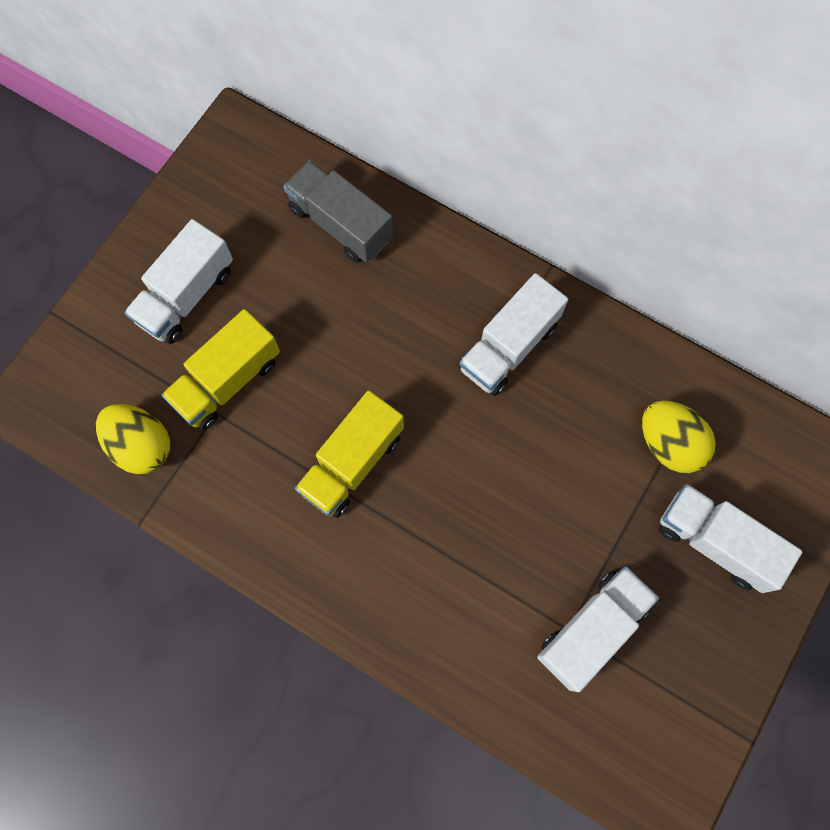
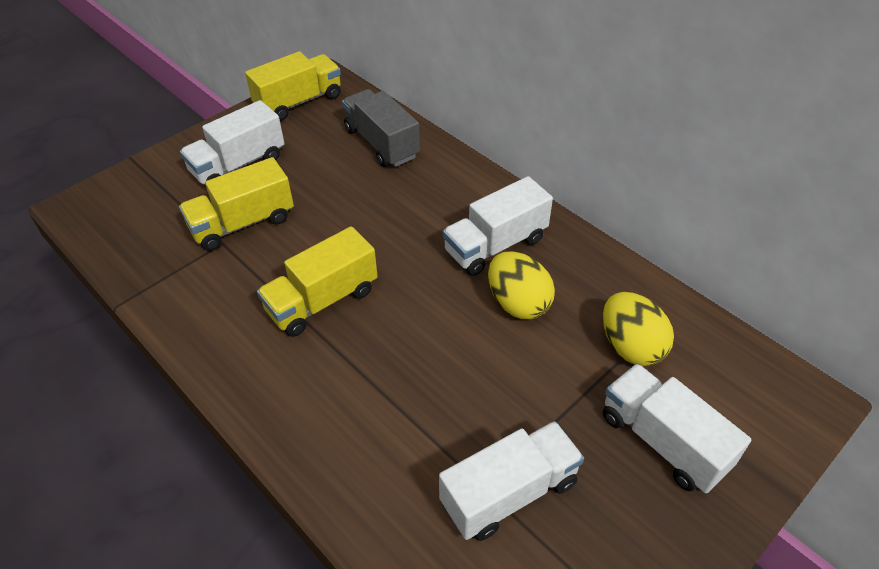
camera: 15 degrees right, 25 degrees down
yellow egg [96,404,170,474] -> yellow egg moved to [488,251,555,319]
none -> yellow truck [245,51,341,121]

